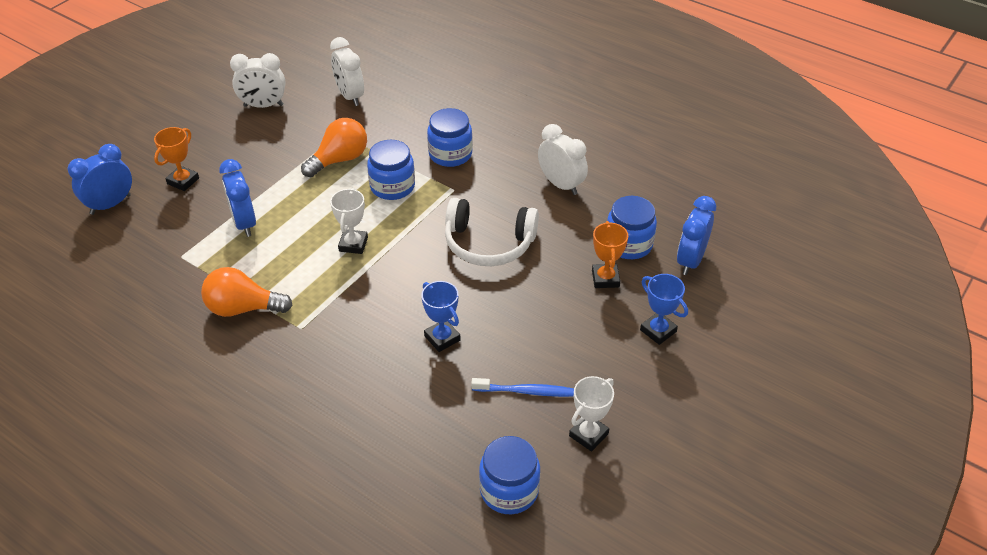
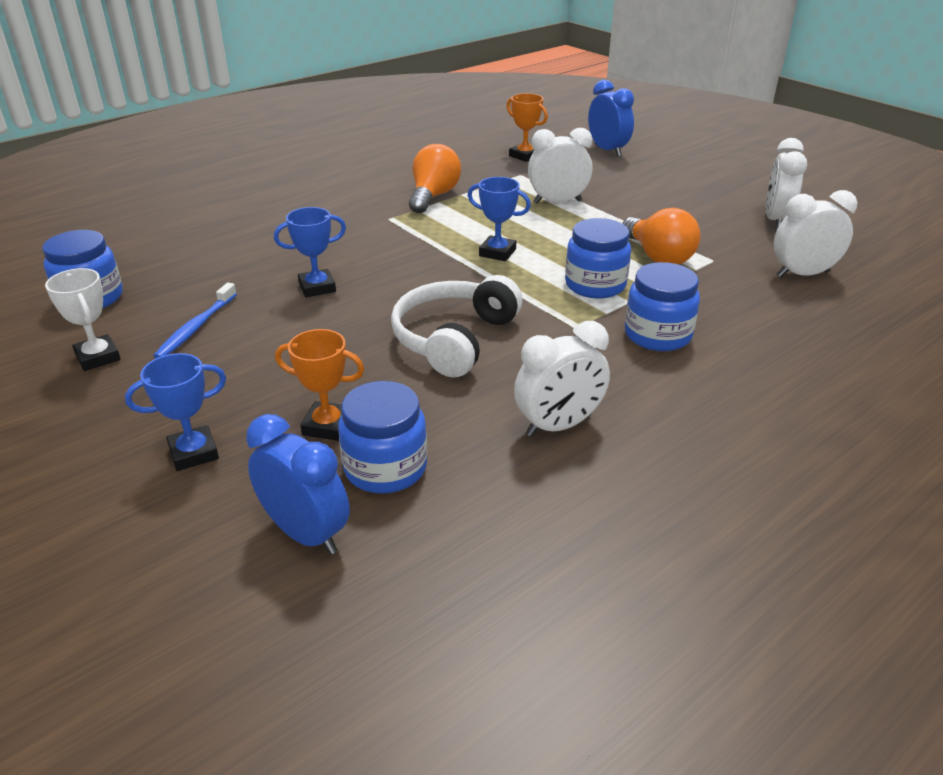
camera: 105 degrees right, 10 degrees down
orange trophy [154,127,199,191] -> orange trophy moved to [506,93,548,162]
blue clock [219,159,256,237] -> white clock [528,128,593,203]
white trophy [330,188,368,254] -> blue trophy [467,177,531,261]

